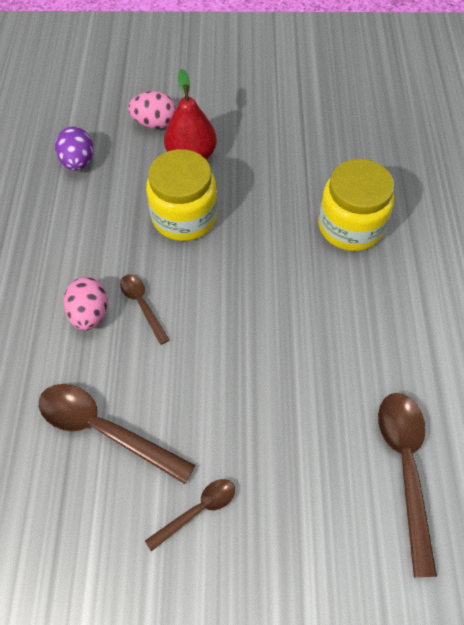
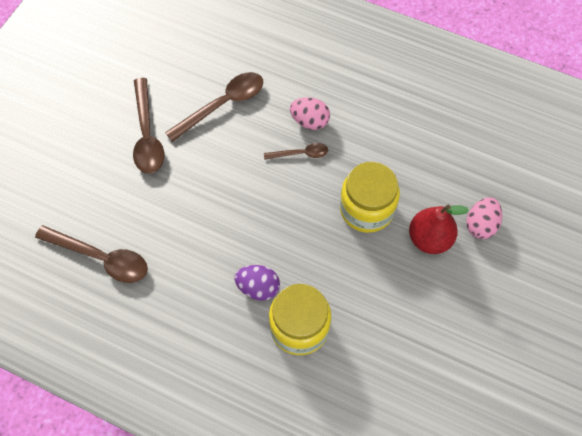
camera: 115 degrees right, 5 degrees up
purple egg [55,127,93,171] -> purple egg moved to [235,265,280,301]
brown spoon [145,479,235,551] -> brown spoon [133,78,164,173], size x1.80

